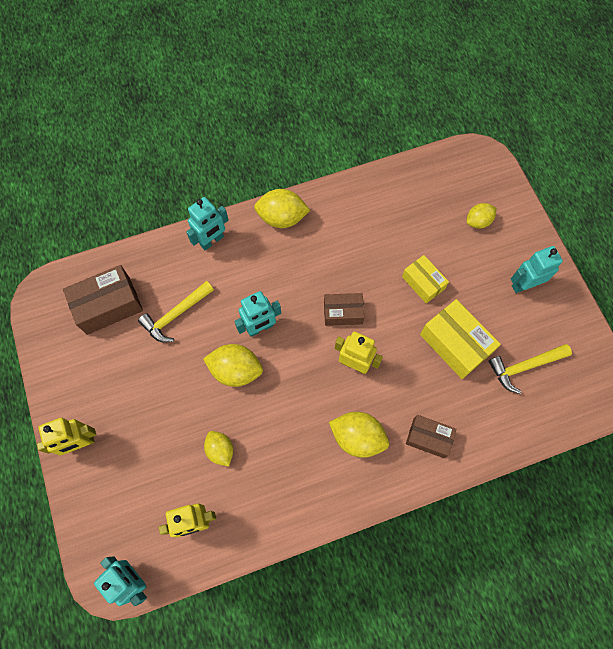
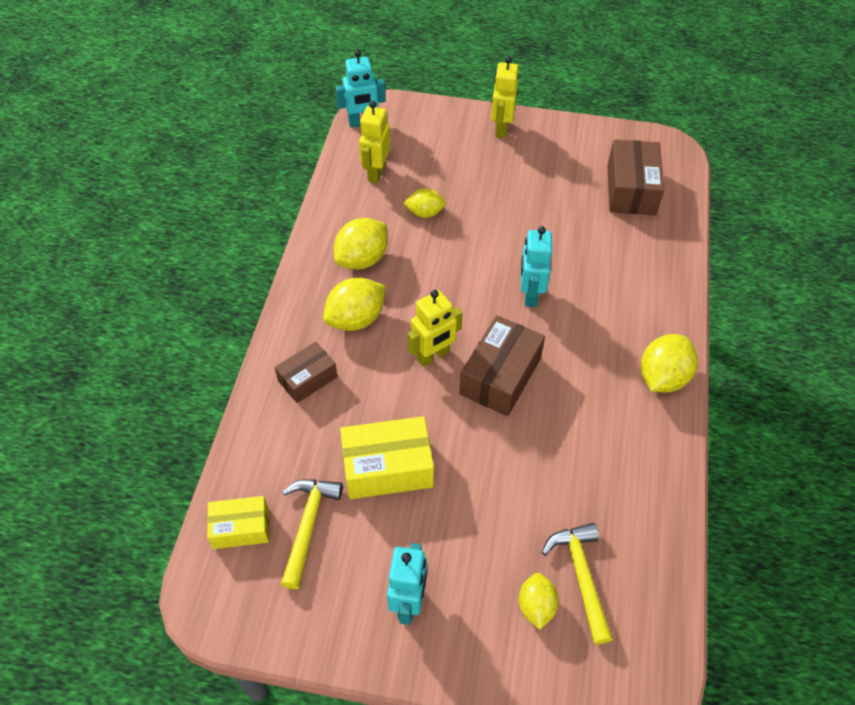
camera: 120 degrees right, 15 degrees down
yellow hammer [138,281,214,343] -> yellow hammer moved to [542,523,613,644]
turquoise robot [186,197,228,251] -> none
yellow lemon [203,344,263,387] -> yellow lemon moved to [334,218,388,270]
brown box [324,293,364,326] -> brown box [459,315,545,416], size x1.58
yellow box [402,255,449,303] -> yellow box moved to [207,496,269,549]

